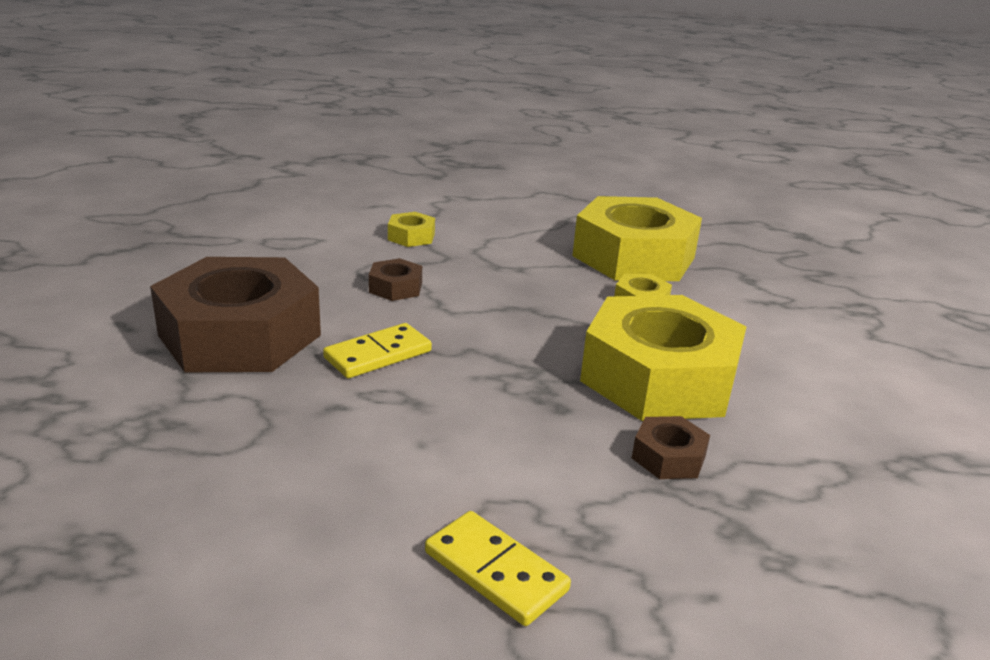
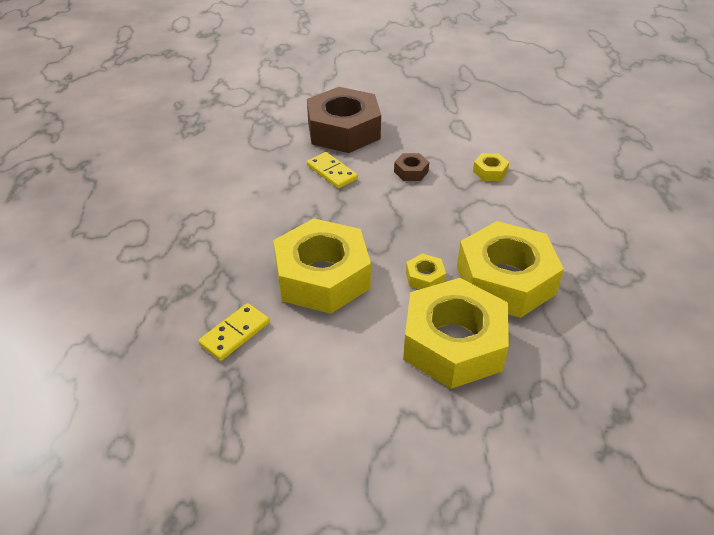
camera: 90 degrees right, 15 degrees up
yellow domino [425,511,571,626] -> yellow domino moved to [198,303,270,361]
brown nut [632,416,710,479] -> none
none -> yellow nut [403,278,509,389]

